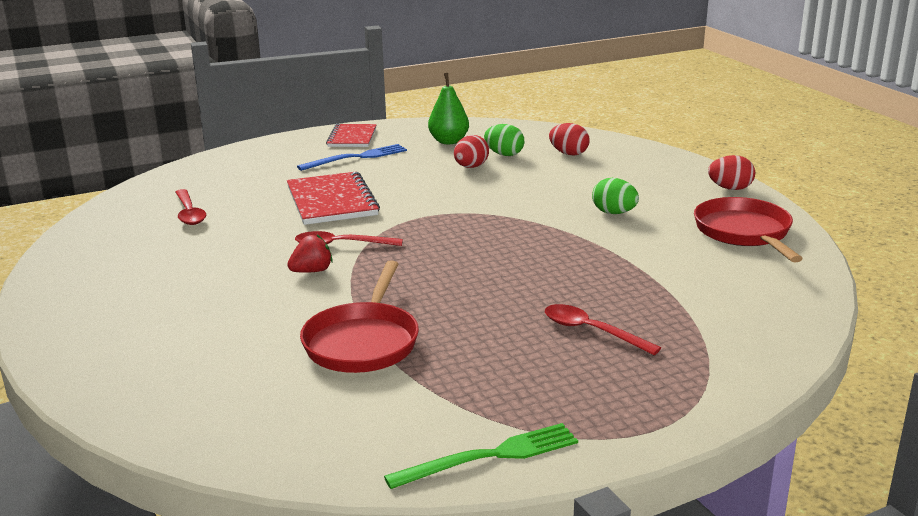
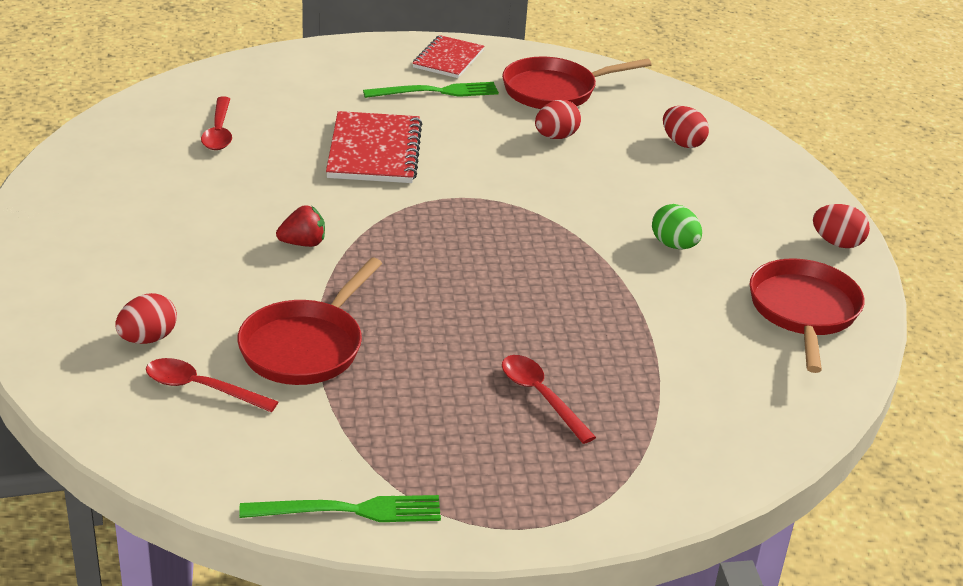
camera: 15 degrees right, 10 degrees up
red spoon [295,231,403,246] -> red spoon moved to [146,358,278,412]
blue fork [297,144,407,171] -> green fork [363,82,499,98]
green pear [428,73,469,144] -> red pan [502,57,652,109]
green egg [484,124,524,156] -> none
none -> red egg [115,293,177,344]

